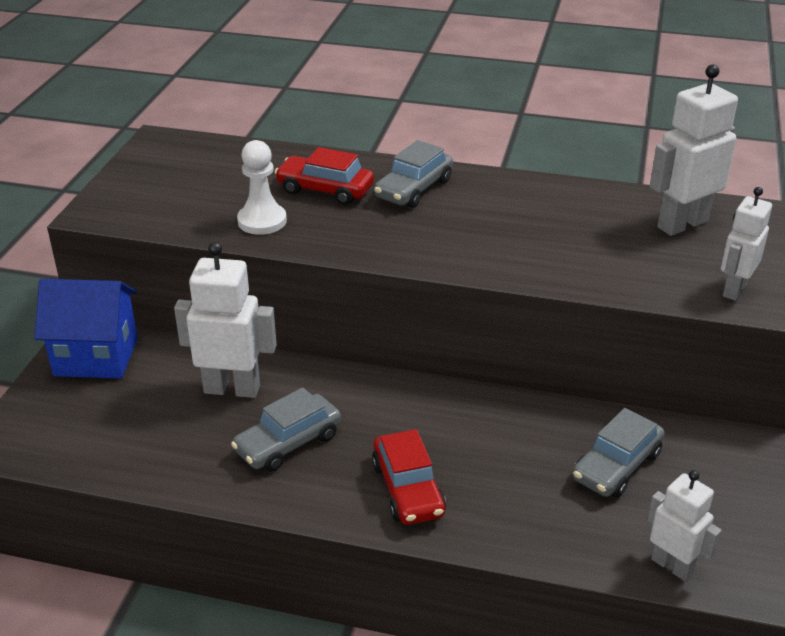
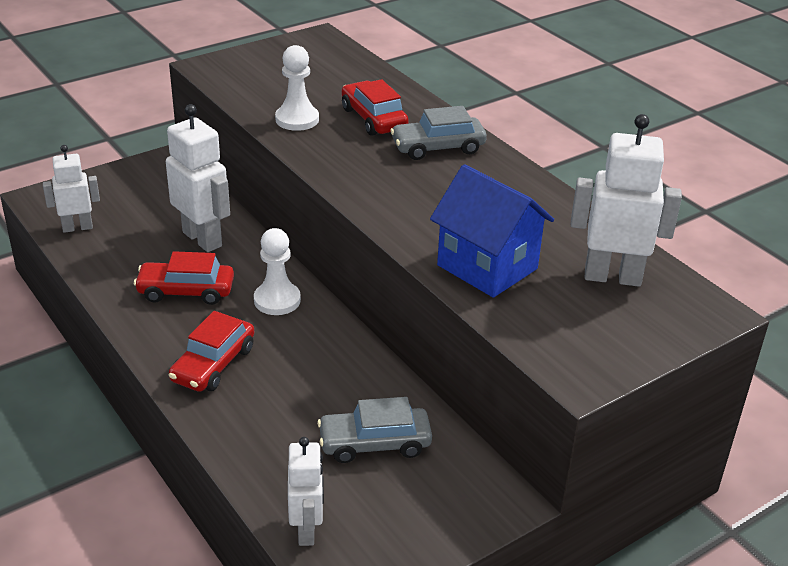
camera: 40 degrees right, 0 degrees up
blue house [34,279,138,379] -> blue house moved to [430,164,554,298]
grey car [231,387,341,472] -> red car [134,251,234,305]
white robot [721,187,772,300] -> white robot moved to [43,145,100,233]
none -> white pawn [254,228,301,315]

